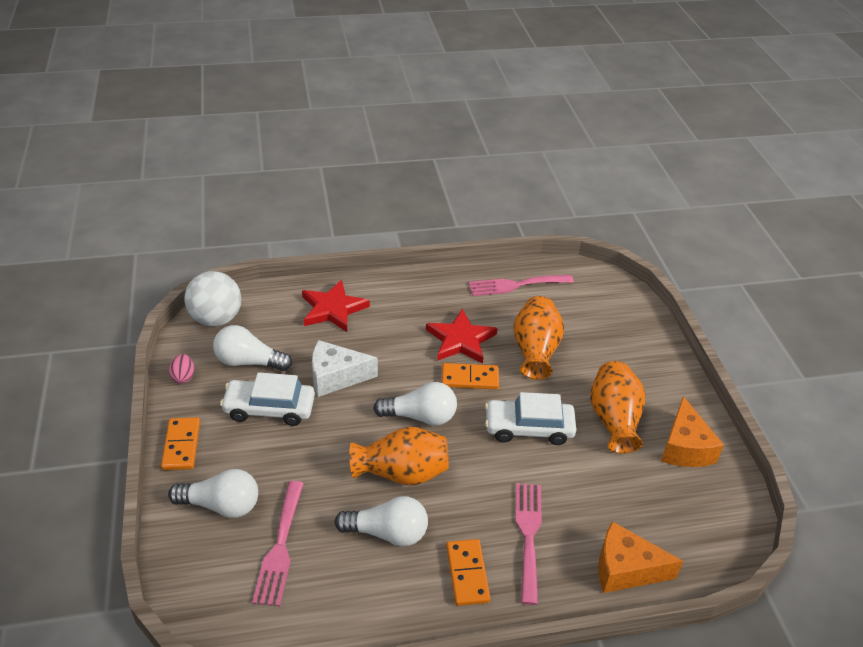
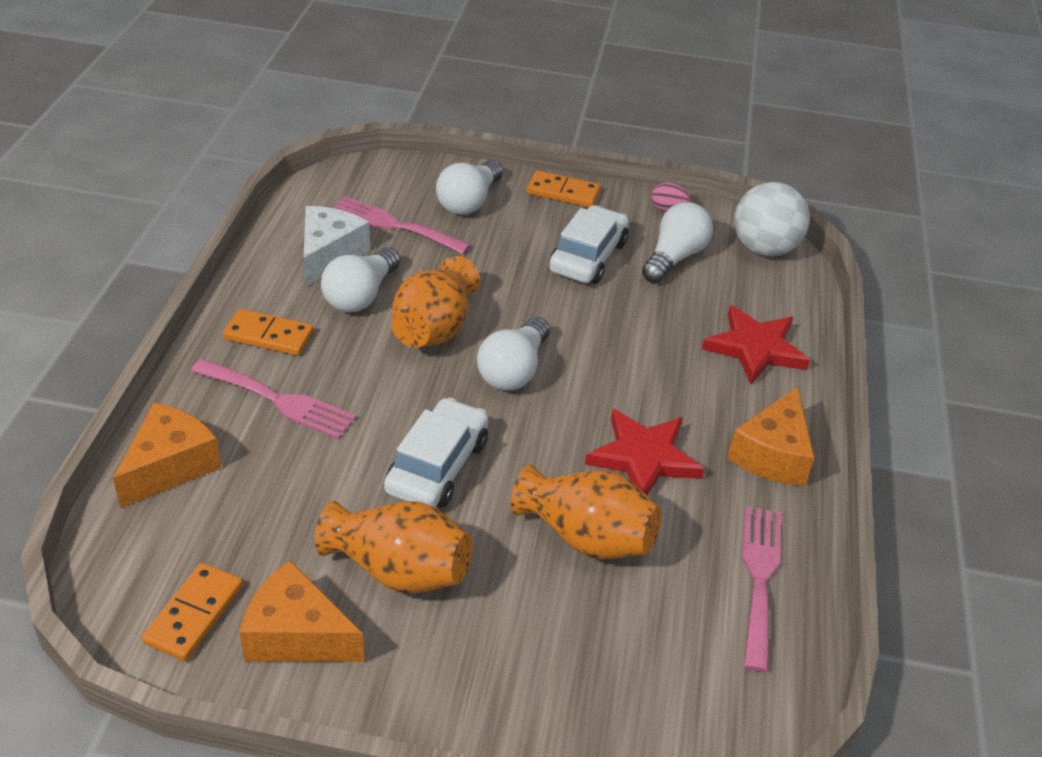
camera: 110 degrees right, 0 degrees up
white cheese [312,340,378,397] -> white cheese moved to [304,206,370,287]
orange domino [442,363,499,390] -> orange domino moved to [142,563,243,661]
none -> orange cheese [727,387,815,486]

